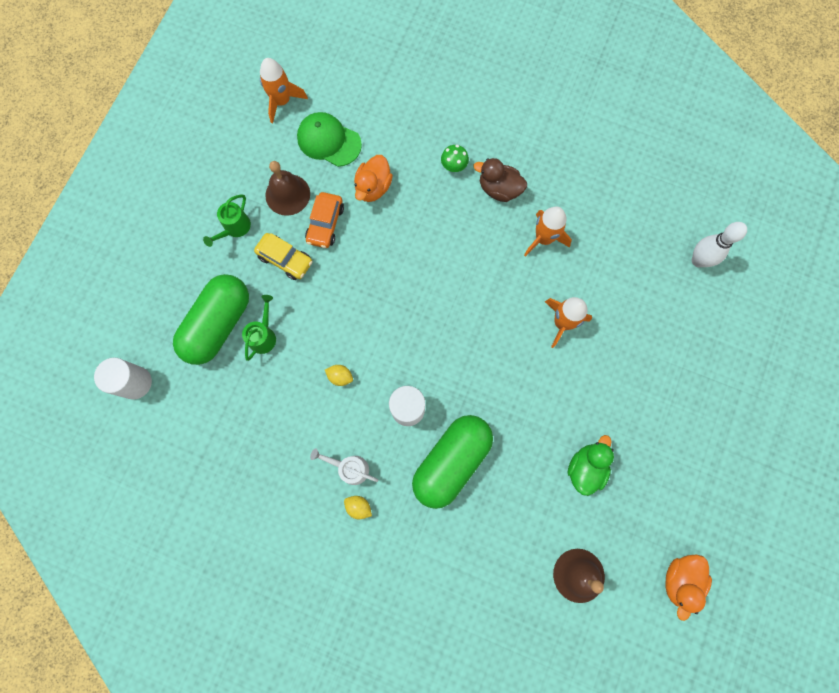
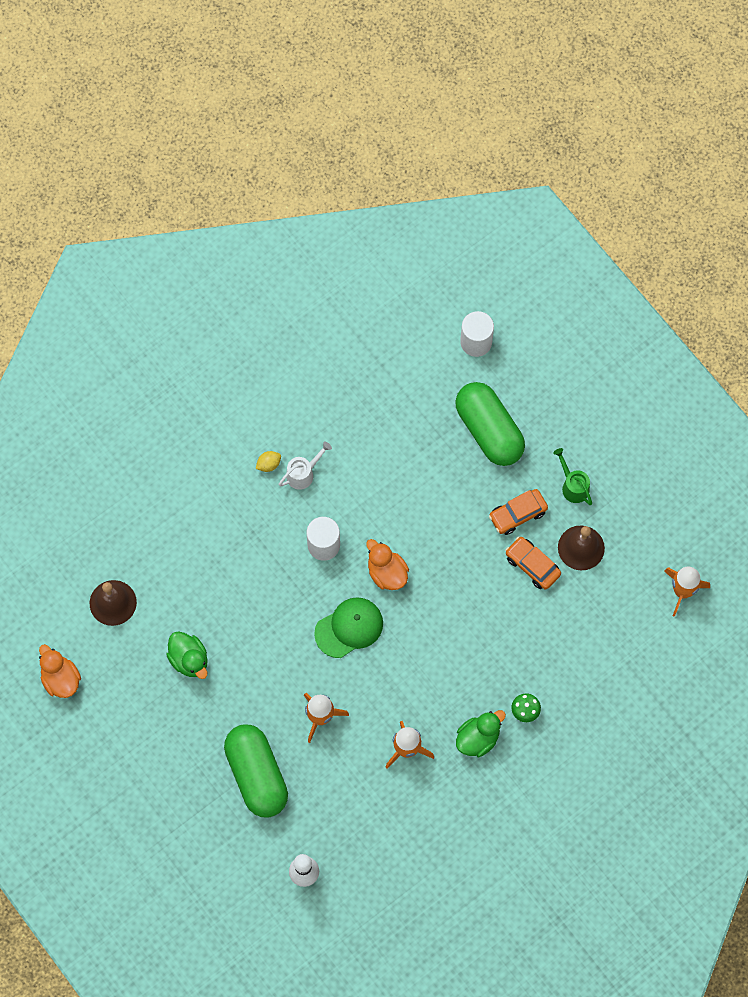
camera: 120 degrees right, 5 degrees down
green watering can [242,295,276,361] -> none
yellow car [254,233,312,280] -> orange car [489,489,548,535]
green cap [297,112,362,167] -> green cap moved to [314,597,383,658]
yellow lemon [325,365,353,386] -> none
orange duck [354,155,393,202] -> orange duck moved to [366,539,409,590]
green capsule [412,415,493,509] -> green capsule moved to [224,724,288,818]
brown duck [473,158,527,202] -> green duck [456,710,506,757]

